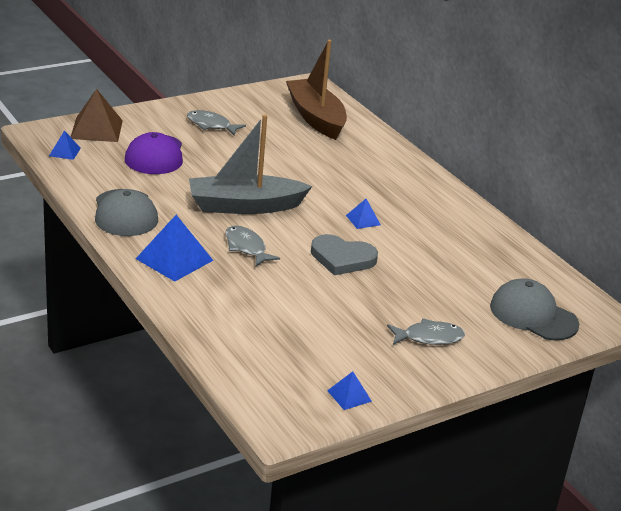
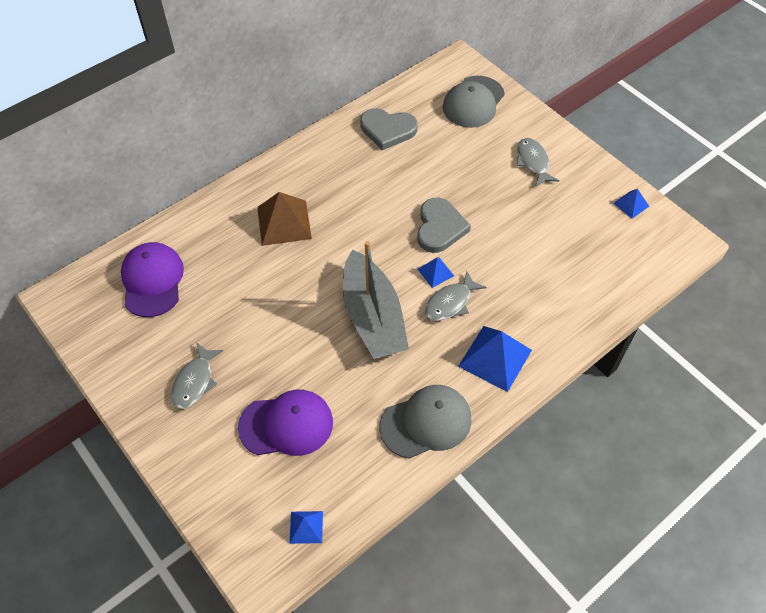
camera: 95 degrees left, 25 degrees up
brown pyramid [71,89,123,142] -> brown pyramid moved to [257,192,312,246]
brown boat [286,40,347,140] -> purple cap [121,242,184,317]
blue pyramid [346,199,381,229] -> blue pyramid moved to [418,257,454,288]
none -> grey heart [360,108,417,150]

